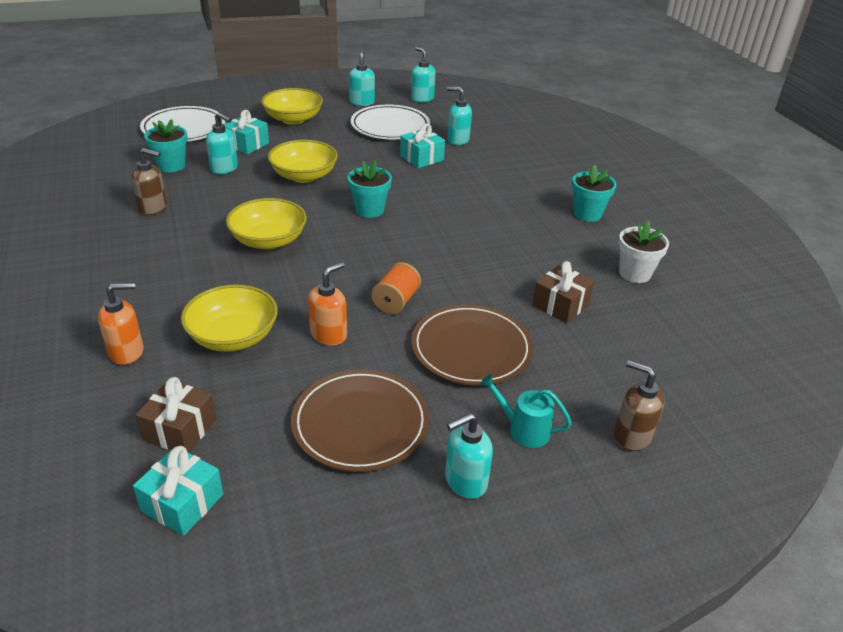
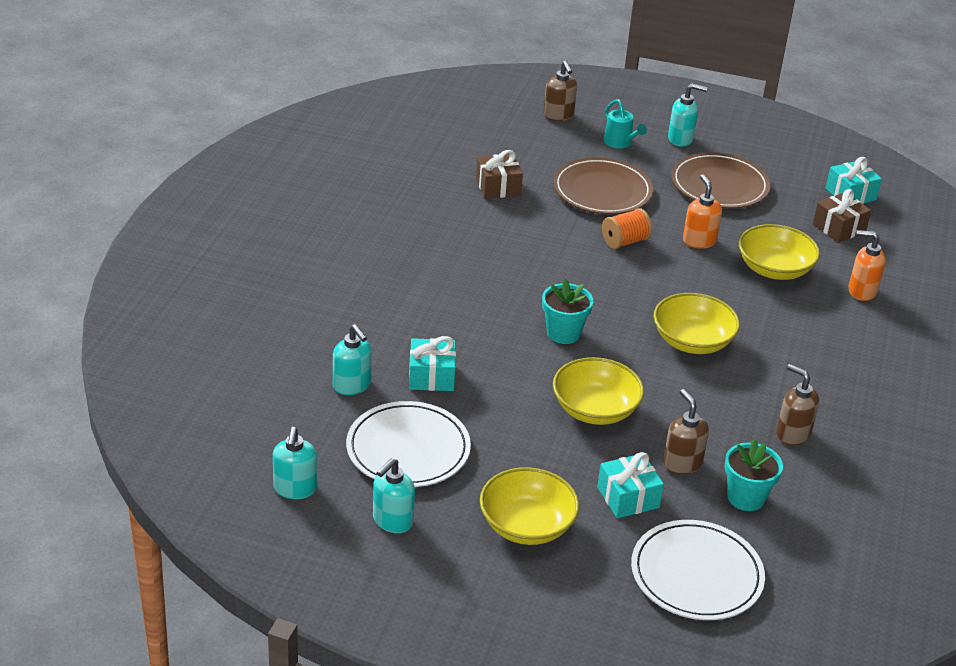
camera: 145 degrees left, 0 degrees up
turquoise soap dispenser [206,112,238,174] -> brown soap dispenser [663,389,709,474]
orange soap dispenser [308,262,347,346] -> orange soap dispenser turned 90 degrees clockwise [683,174,722,249]
turquoise flower pot [572,165,616,222] -> none
white flower pot [618,221,669,283] -> none

